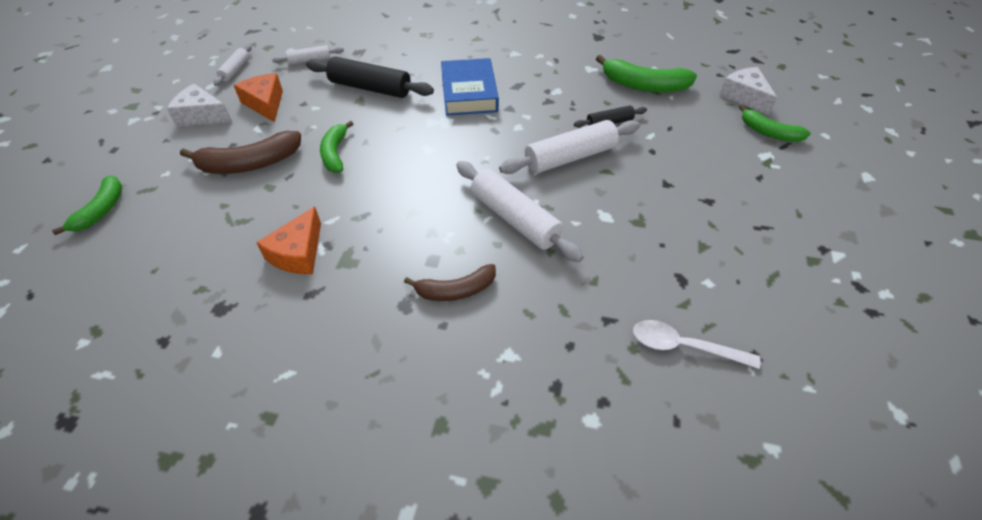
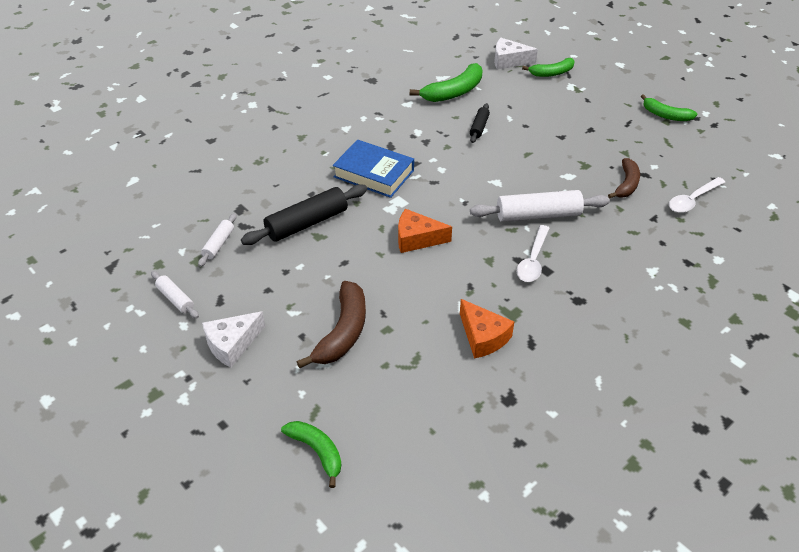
camera: 55 degrees left, 5 degrees down
orange cheese [234,73,283,122] -> orange cheese moved to [398,209,452,253]
green banana [320,121,353,173] -> green banana moved to [641,94,697,121]
brown banana [404,264,496,301] -> brown banana moved to [608,158,640,198]
white rolling pin [499,120,640,174] -> none
none -> white spoon [516,225,549,282]

